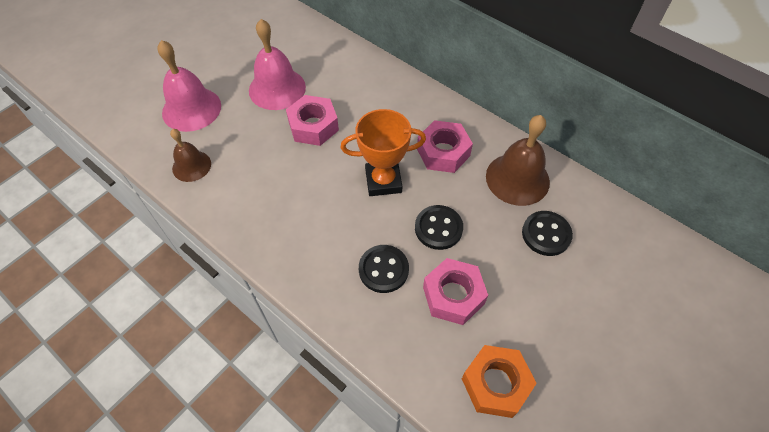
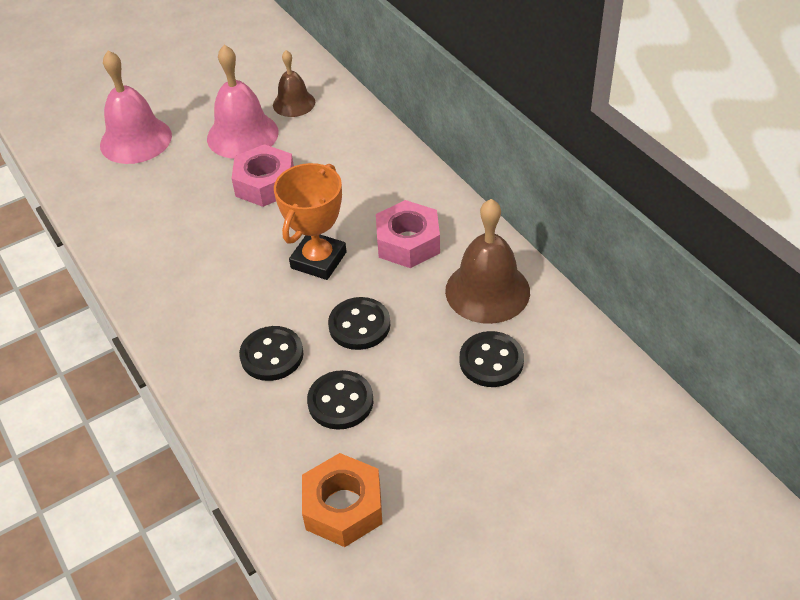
camera: 20 degrees right, 10 degrees down
brown bell [170,129,211,182] -> brown bell moved to [273,50,315,117]
orange trophy [340,109,426,196] -> orange trophy turned 75 degrees counterclockwise [274,163,347,280]
pink nut [423,258,488,325] -> black button [307,370,373,430]

